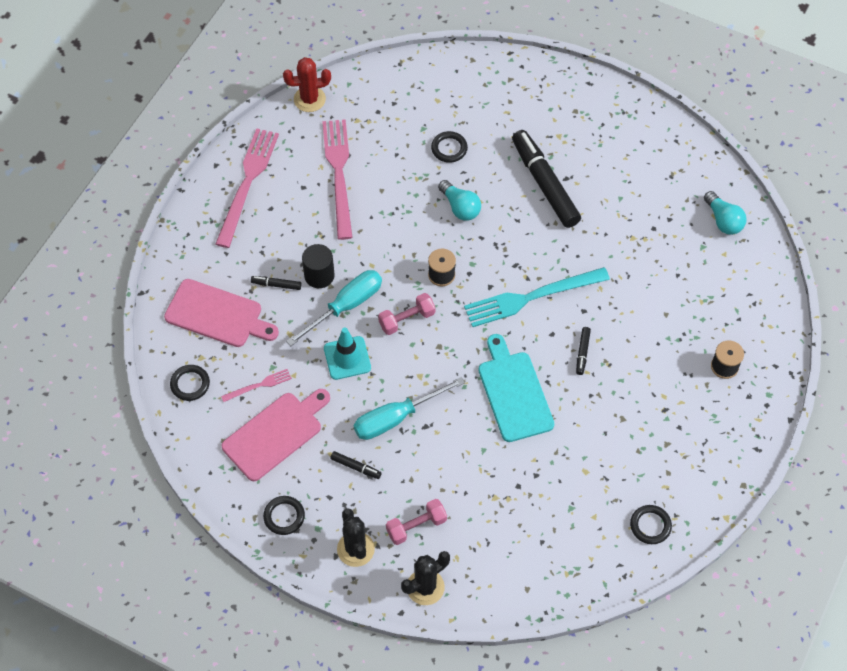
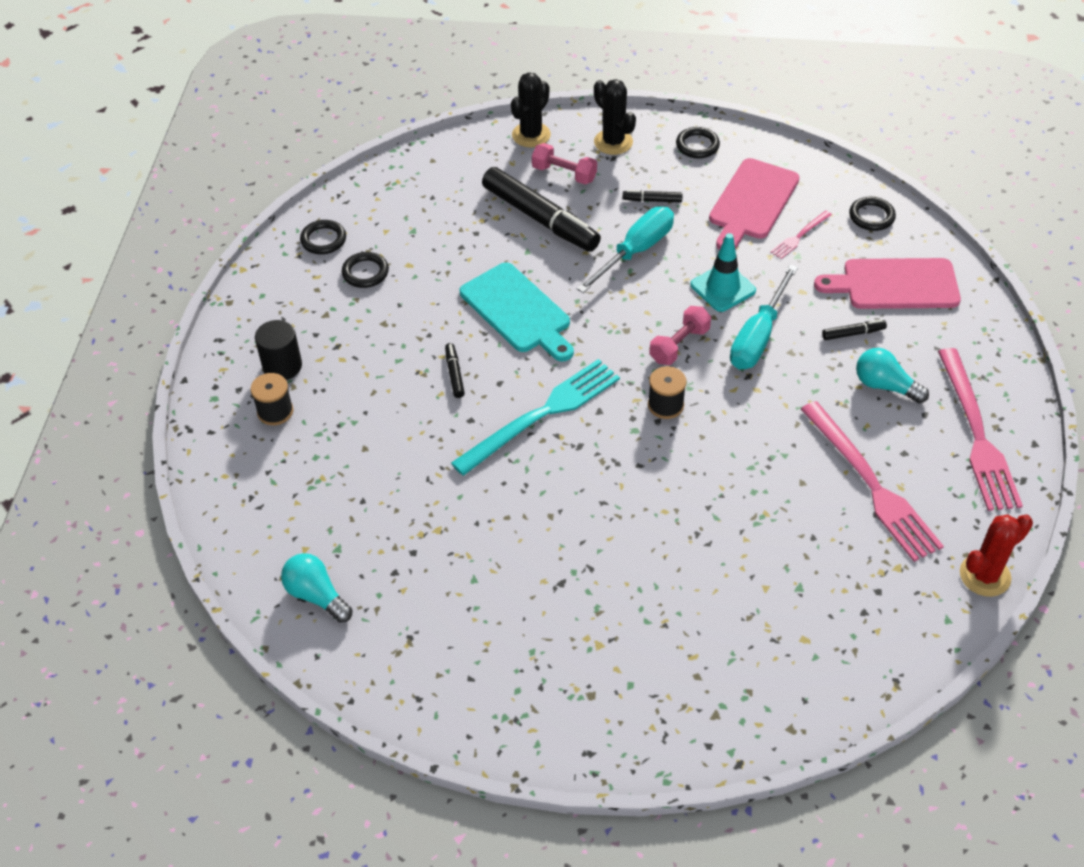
camera: 160 degrees right, 10 degrees down
black cylinder [302,244,335,288] -> black cylinder moved to [255,320,302,380]
pink dumbbell [386,499,447,545] -> pink dumbbell turned 75 degrees clockwise [532,143,597,184]
black ring [431,131,468,163] -> black ring moved to [342,252,389,288]
turquoise light bulb [438,180,481,221] -> turquoise light bulb moved to [856,348,929,404]
black marker [512,130,581,228] -> black marker moved to [482,167,601,252]

